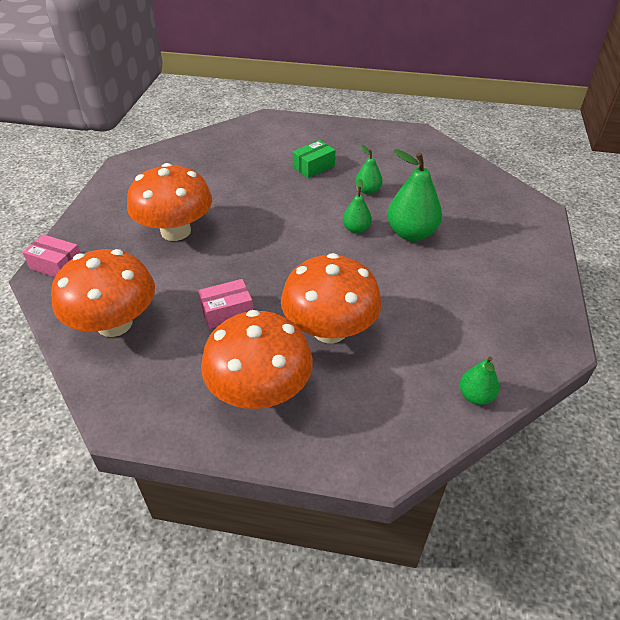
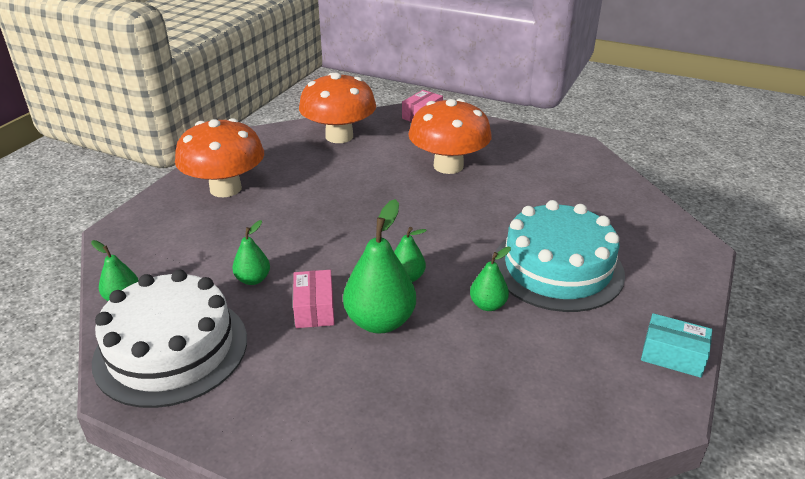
camera: 105 degrees right, 10 degrees down
pink box [198,279,253,329] -> pink box moved to [293,270,334,328]
orange mushroom [281,253,382,344] -> none
green box [293,140,335,178] -> turquoise cake [494,200,625,312]
none -> white cake [92,270,247,408]
none -> green pear [232,220,270,285]
none -> turquoise box [641,313,712,378]

